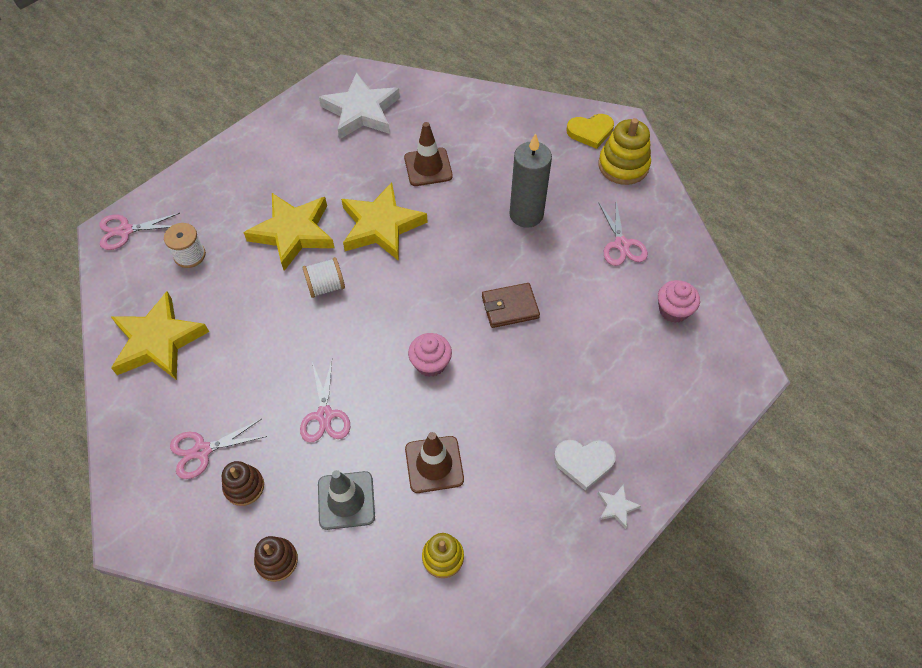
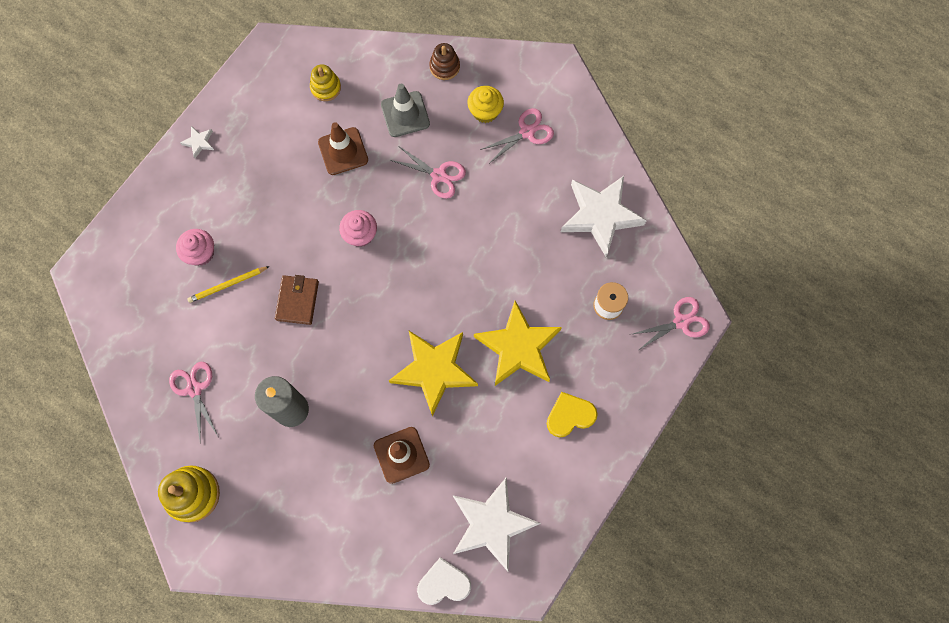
camera: 170 degrees right, 15 degrees up
yellow star [110,291,209,380] -> white star [561,176,647,257]
brown stacking toy [222,461,264,506] -> yellow cupcake [467,86,504,123]
pink scissors [300,360,350,443] -> pink scissors turned 135 degrees clockwise [390,147,466,199]
white spool [302,257,345,298] -> none
brown wallet [482,283,540,328] -> brown wallet turned 60 degrees counterclockwise [275,275,319,325]
white heart [554,440,616,491] -> white heart moved to [417,557,471,605]
yellow heart [566,114,614,149] -> yellow heart moved to [547,392,598,437]
pink cupcake [658,280,700,323] -> pink cupcake moved to [176,229,214,266]
none -> yellow pencil [187,266,270,303]

